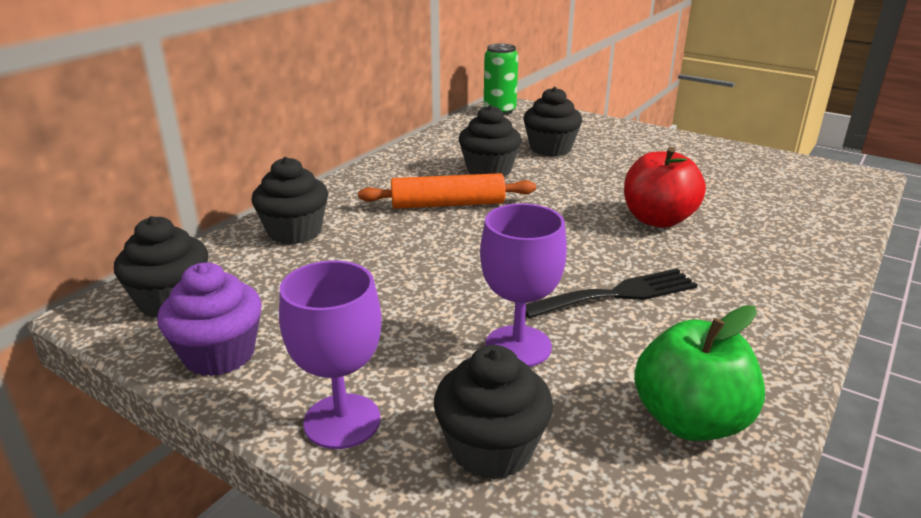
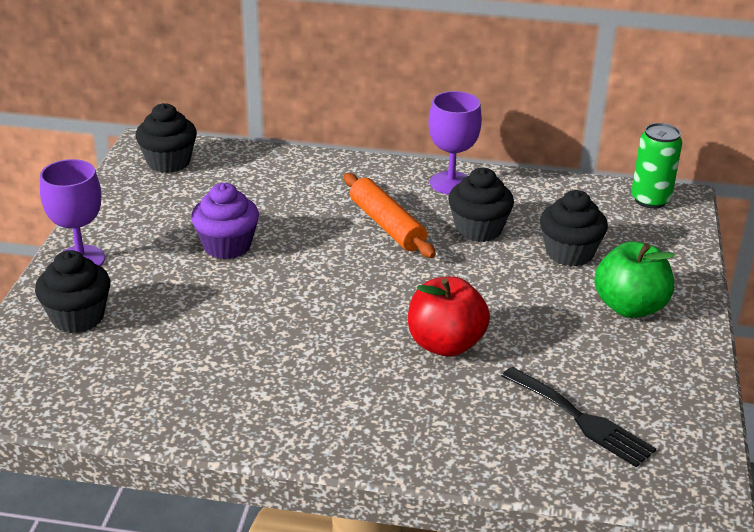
camera: 65 degrees right, 5 degrees up
purple cupcake [157,262,262,376] -> purple cupcake moved to [191,183,259,259]
black cupcake [252,157,328,245] -> none
purple goblet [480,203,567,367] -> purple goblet moved to [428,91,482,194]
black fork [526,268,698,319] -> black fork moved to [502,367,656,468]
green apple [634,305,765,441] -> green apple moved to [594,241,675,318]

